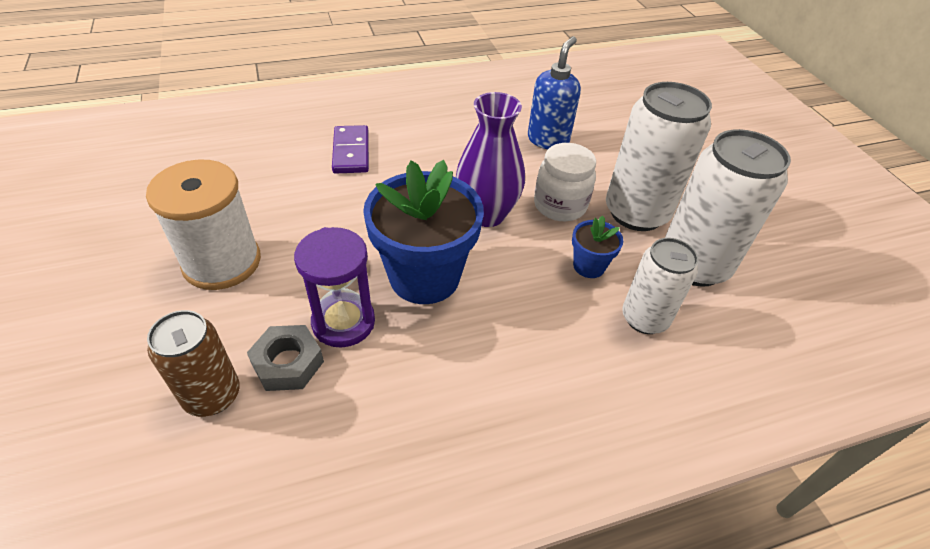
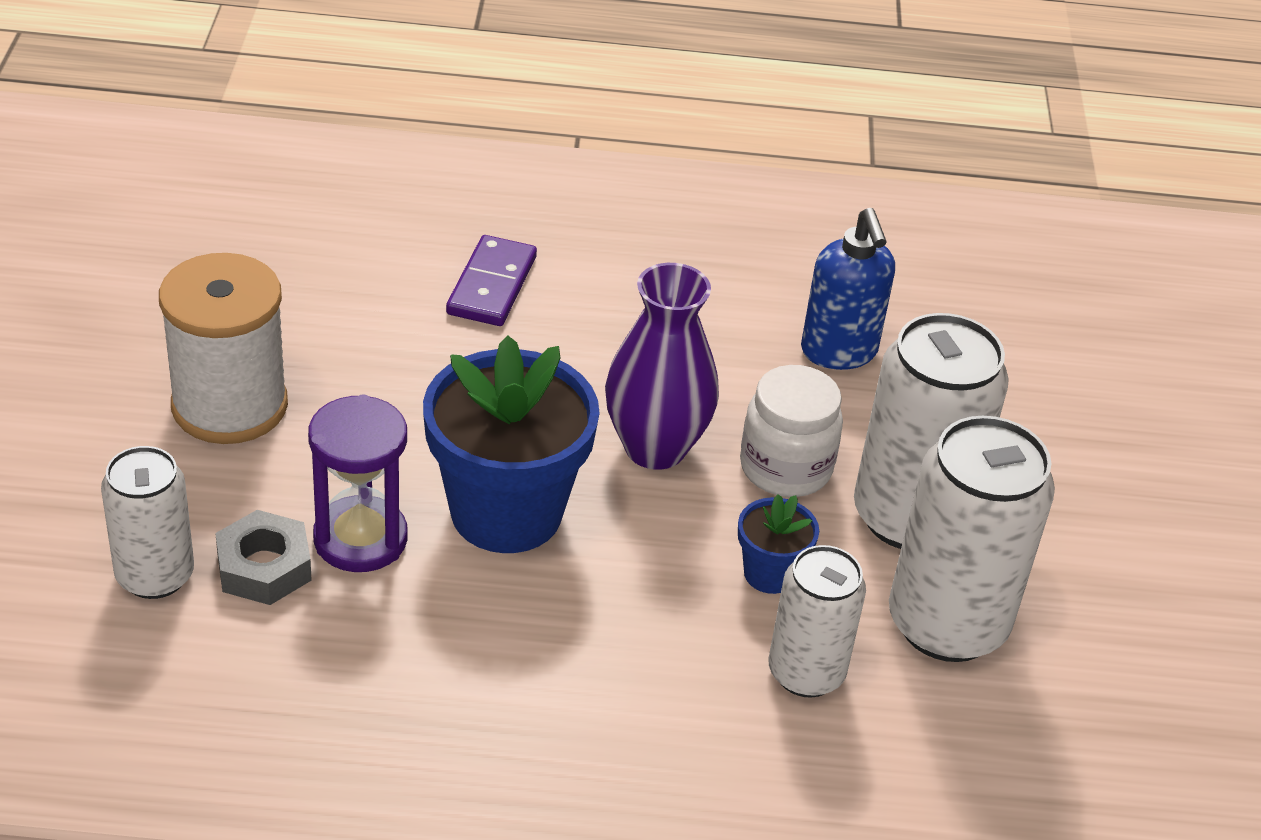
camera: 20 degrees right, 5 degrees down
brown can [147,310,240,417] -> white can [101,446,194,599]
blue soap dispenser [528,36,581,149] -> blue soap dispenser turned 120 degrees clockwise [801,208,895,370]

